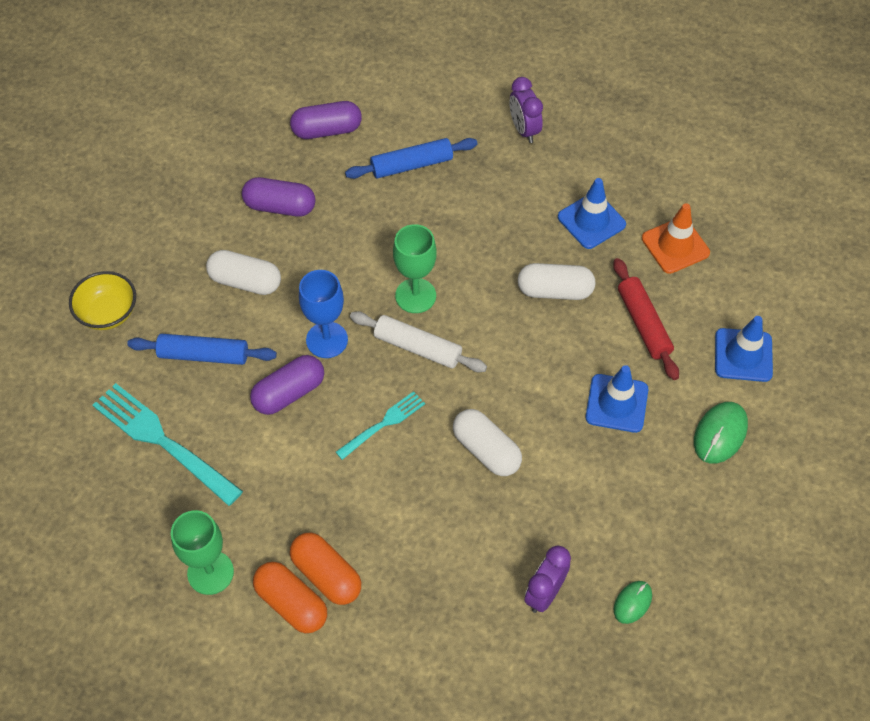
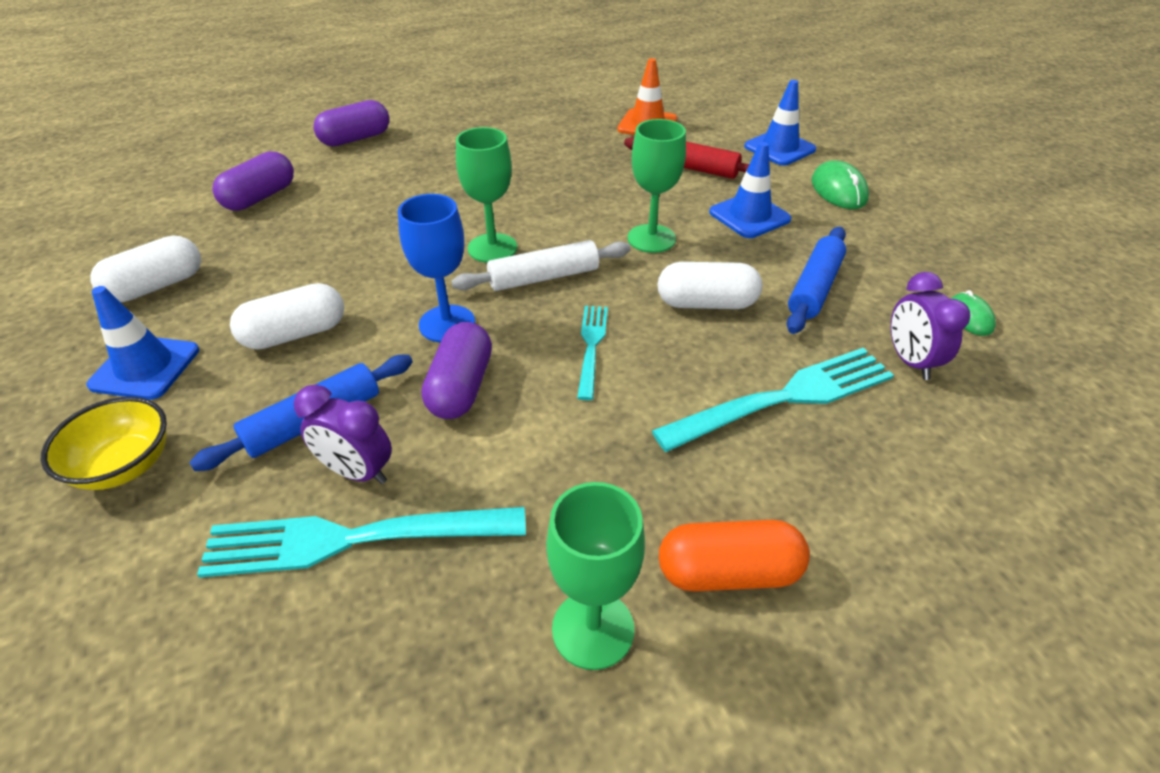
camera: 45 degrees left, 15 degrees down
purple capsule [242,177,316,217] -> purple capsule moved to [314,100,389,146]
orange capsule [290,533,361,605] -> none
blue rolling pin [345,138,478,179] -> blue rolling pin moved to [787,227,846,334]
purple clock [509,77,543,143] -> purple clock moved to [294,385,392,484]
white capsule [518,263,595,300] -> white capsule moved to [90,236,201,302]
blue traffic cone [558,178,626,249] -> blue traffic cone moved to [86,286,199,400]
none -> green goblet [627,119,686,253]
none -> turquoise fork [652,348,894,452]

